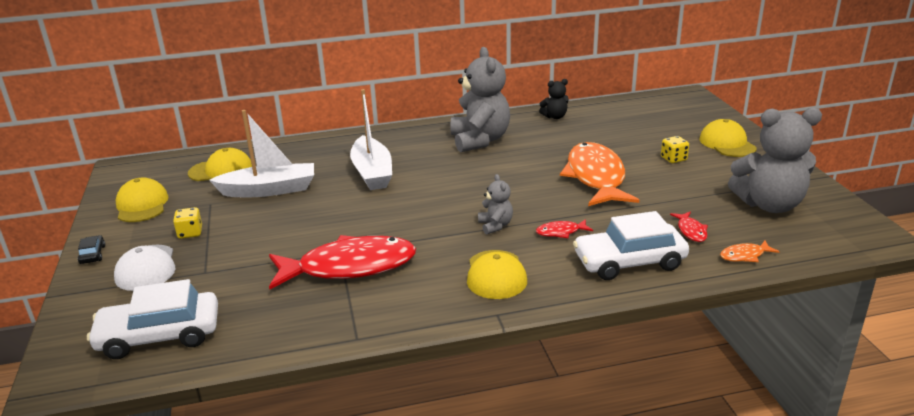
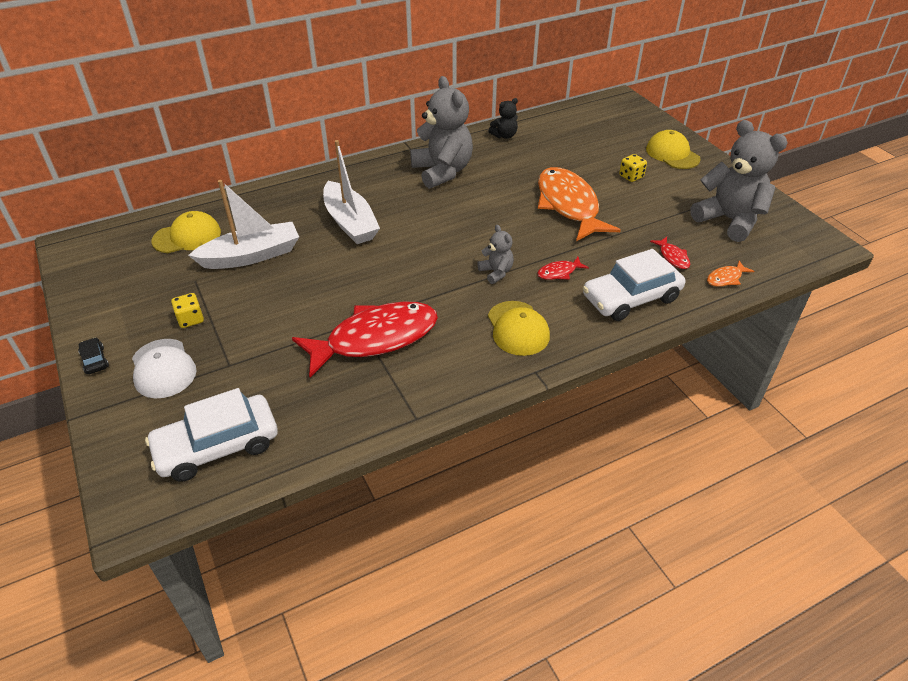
camera: 15 degrees left, 15 degrees up
yellow cap [116,178,169,222] -> none
grey teddy bear [728,108,822,213] -> grey teddy bear turned 120 degrees counterclockwise [691,120,788,242]

